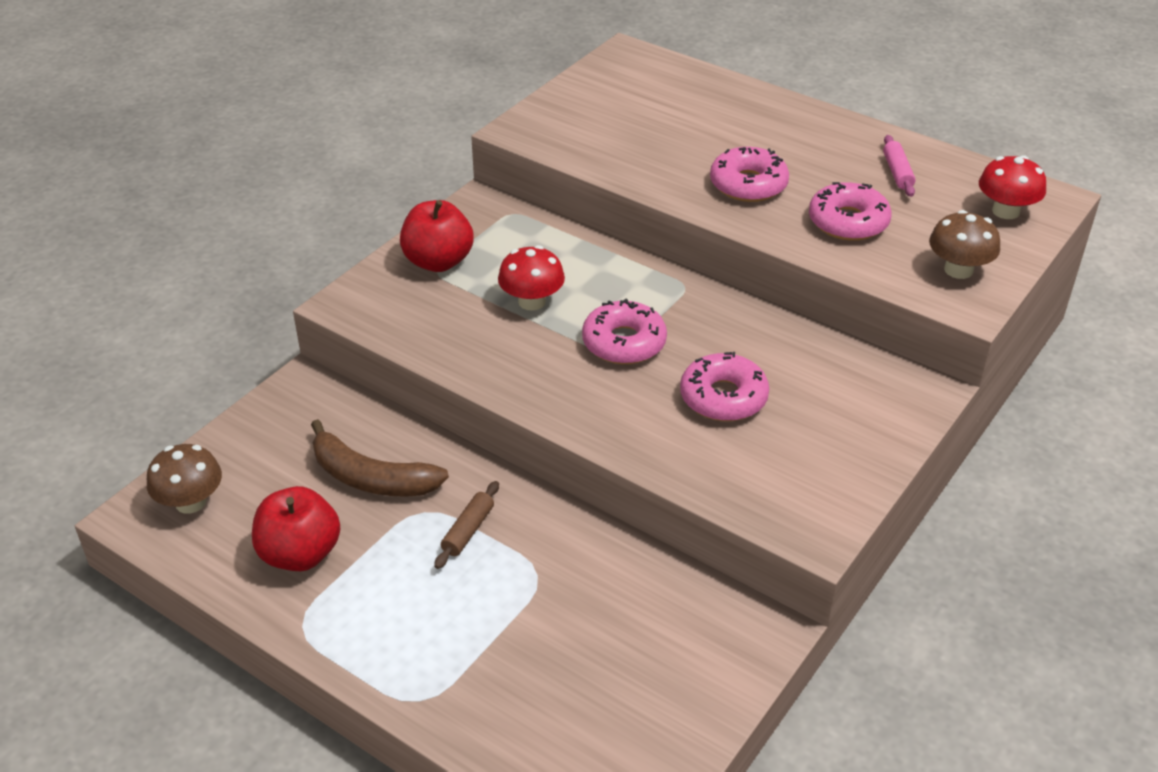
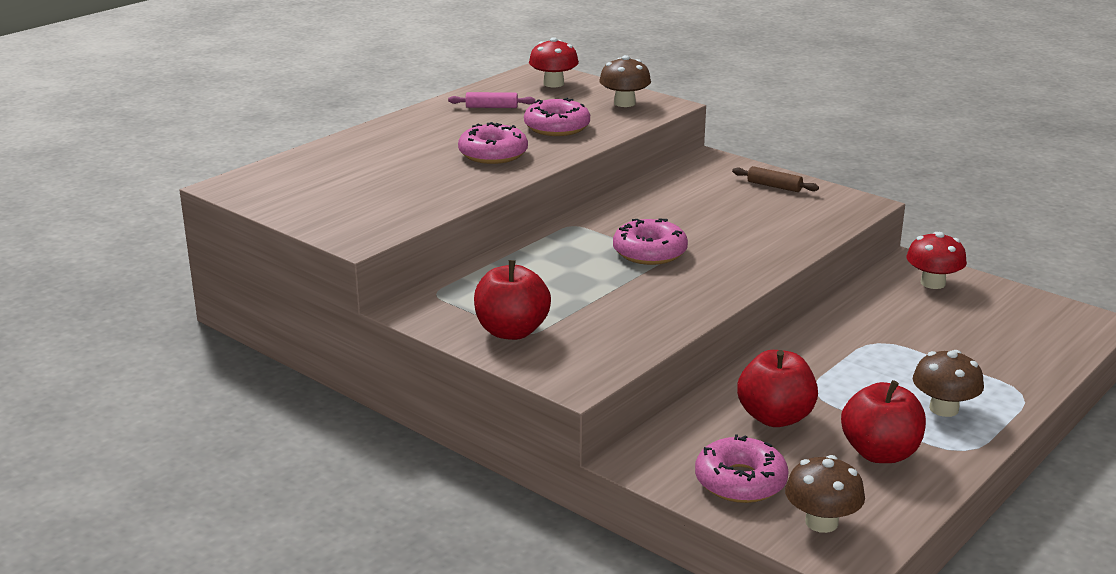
camera: 85 degrees left, 15 degrees down
brown banana [311,419,449,497] -> red apple [737,350,818,427]
brown rolling pin [434,481,499,569] -> brown rolling pin moved to [732,166,819,192]
red mushroom [498,245,565,311] -> red mushroom moved to [906,232,967,289]
pink donut [680,352,769,421] -> pink donut moved to [695,434,789,503]
none -> brown mushroom [913,350,984,417]

